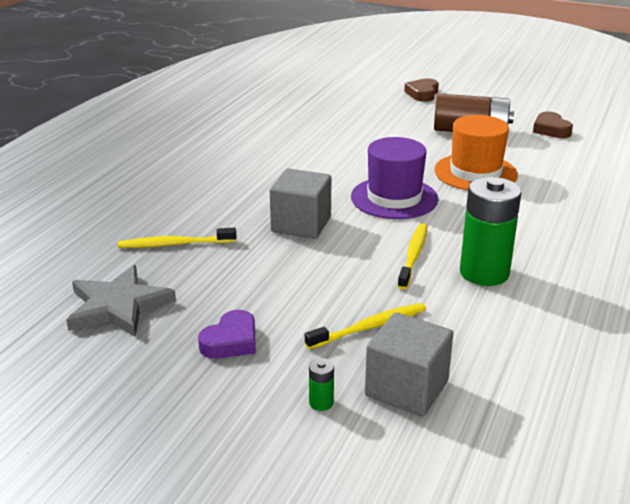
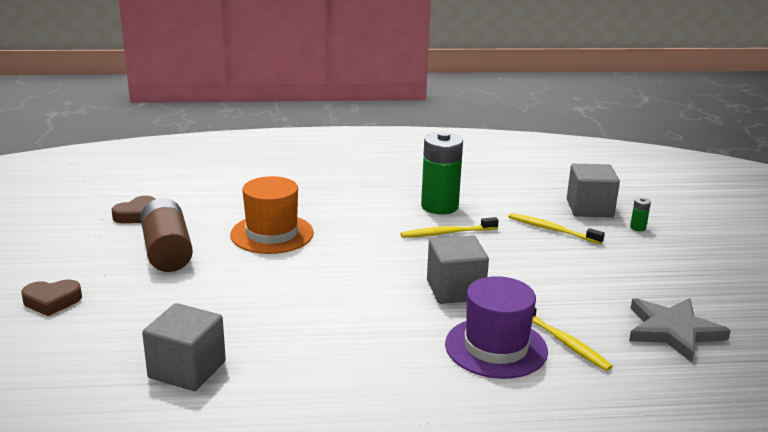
camera: 120 degrees left, 5 degrees down
purple heart [198,310,256,359] -> none
purple hat [351,137,438,219] -> purple hat moved to [445,276,548,379]
none -> grey cube [142,303,226,391]

